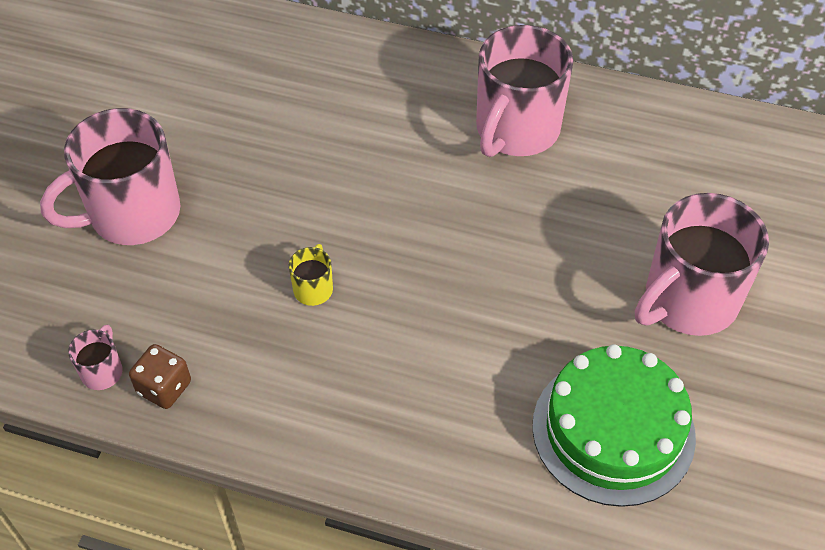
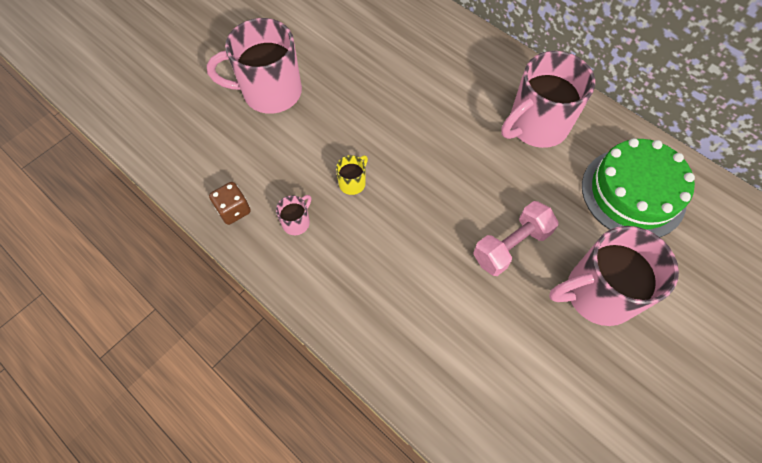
camera: 25 degrees right, 10 degrees up
pink mug [68,325,122,390] -> pink mug moved to [276,195,311,235]
green cake [532,344,696,507] -> green cake moved to [582,138,695,237]
none -> pink dumbbell [473,201,559,276]

